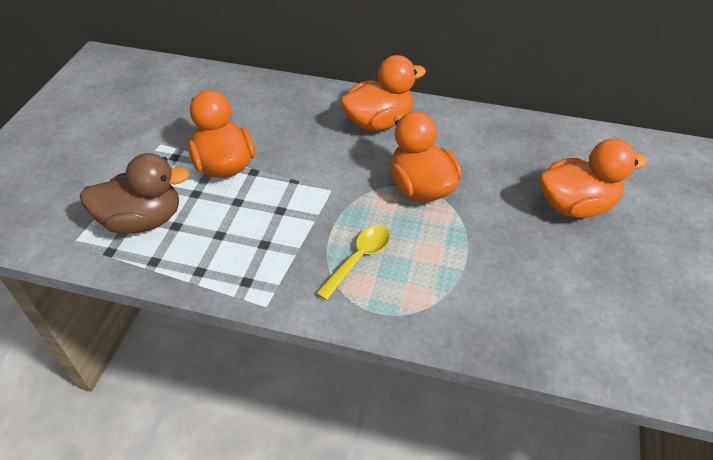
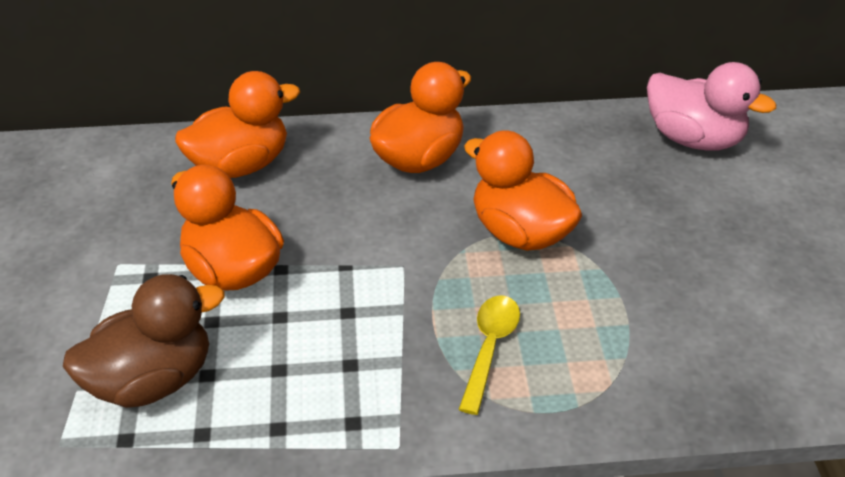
camera: 20 degrees left, 5 degrees down
orange duck [539,139,648,218] -> orange duck moved to [175,71,300,178]
none -> pink duck [647,62,776,151]

